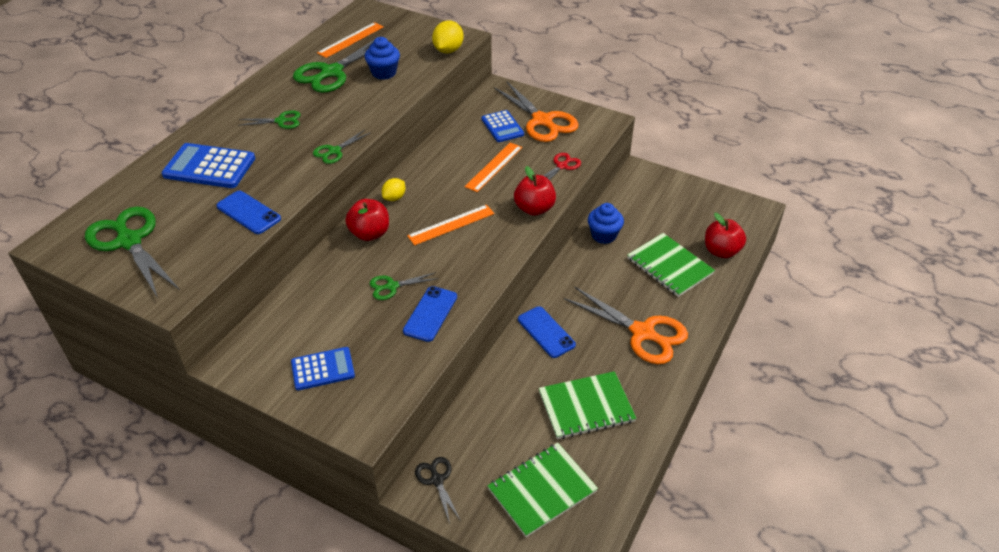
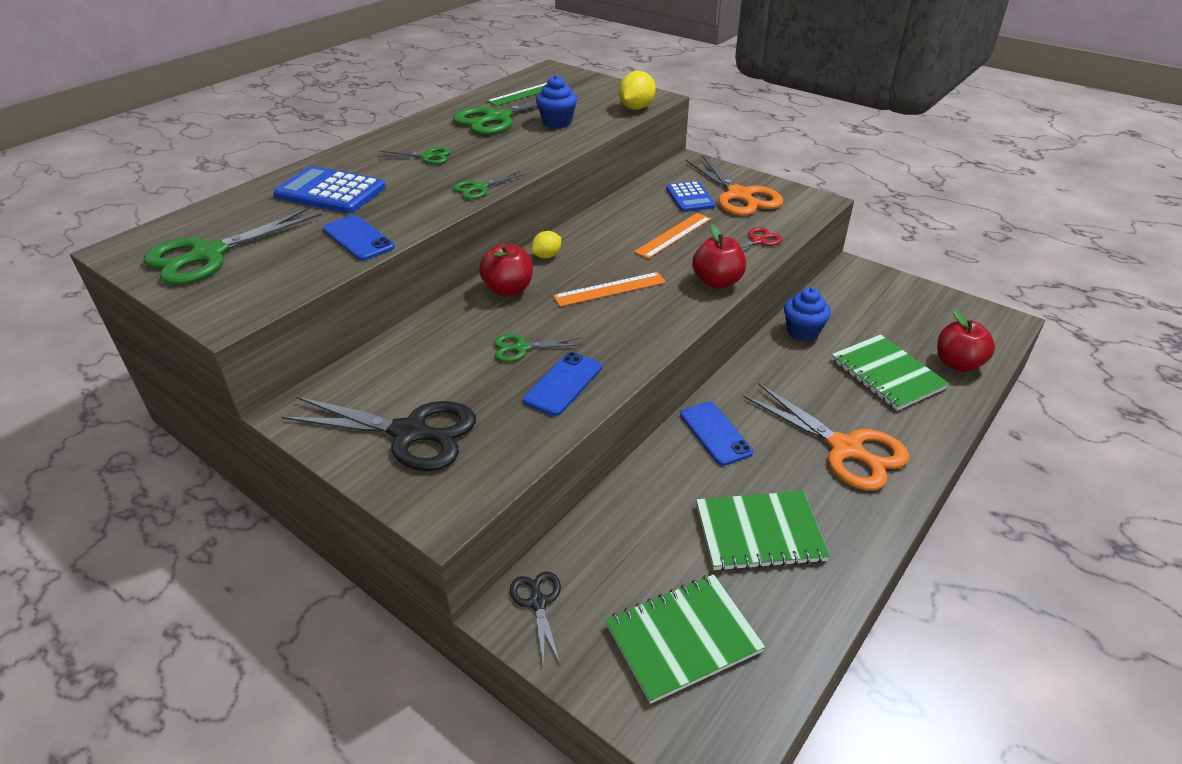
camera: 10 degrees right, 5 degrees down
green scissors [85,206,180,298] -> green scissors turned 105 degrees counterclockwise [144,207,322,285]
blue calculator [291,347,355,391] -> black scissors [282,397,476,471]
orange ruler [317,22,384,58] -> green ruler [487,83,567,106]

